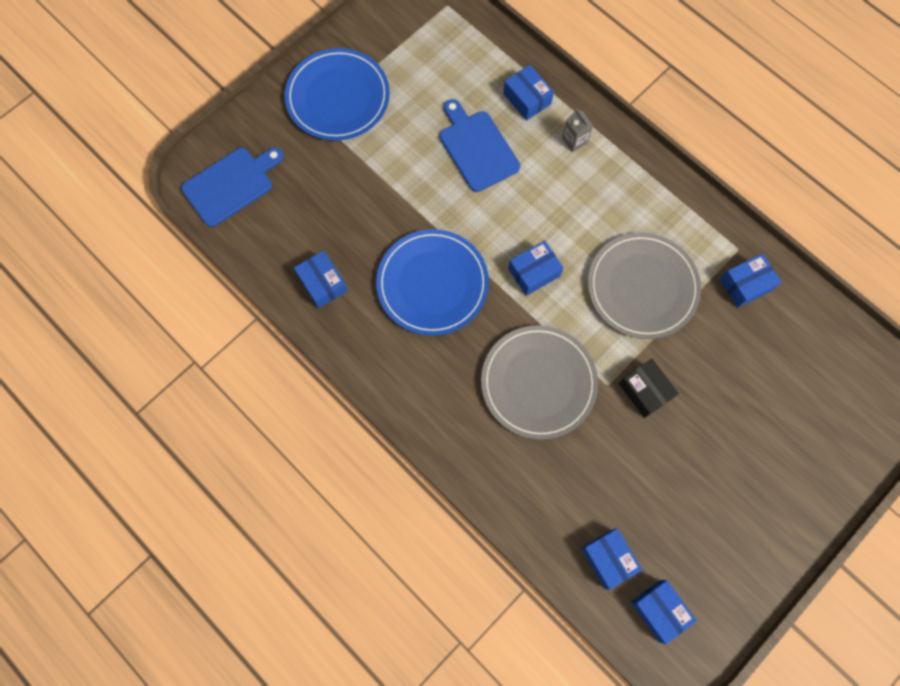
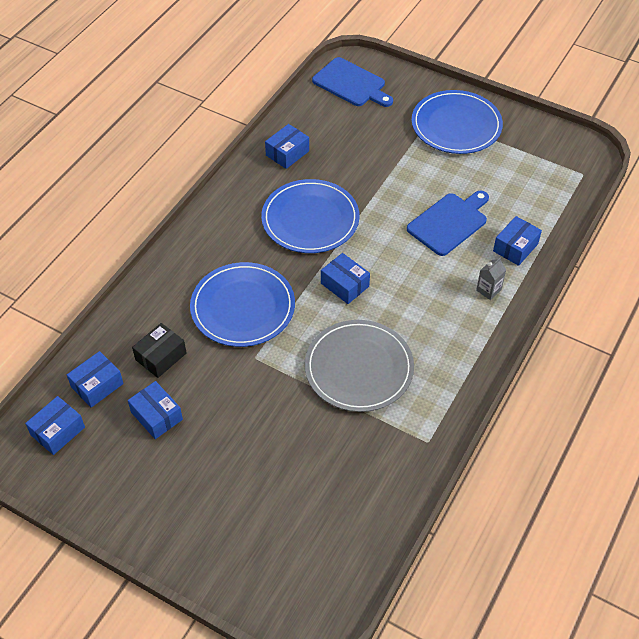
camera: 75 degrees right, 20 degrees down
grey plate [481,325,598,440] -> blue plate [190,262,295,347]
black box [619,359,679,418] -> black box moved to [132,323,187,378]
blue box [720,253,782,308] -> blue box moved to [128,381,183,439]

